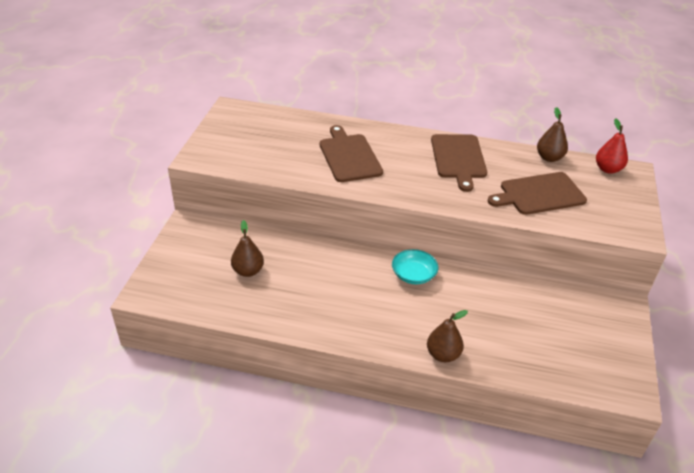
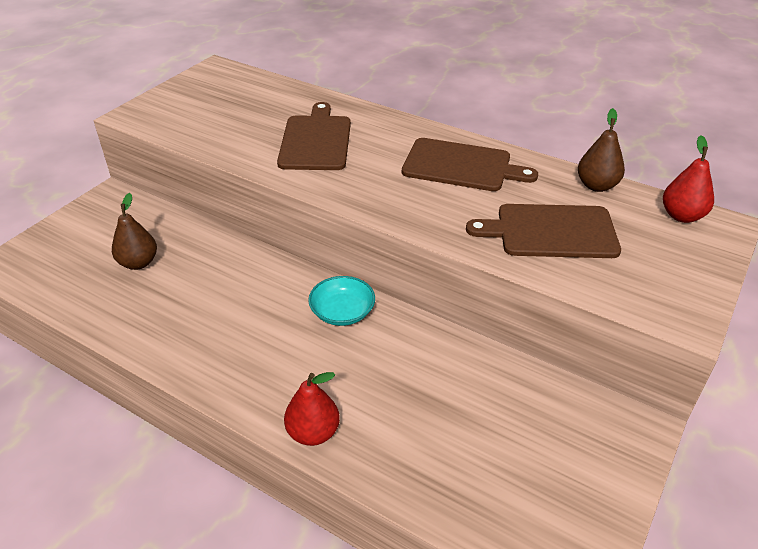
camera: 20 degrees right, 0 degrees up
brown pear [427,310,468,362] -> red pear [284,372,340,446]
brown cutting board [431,134,487,192] -> brown cutting board turned 90 degrees counterclockwise [402,138,538,191]

